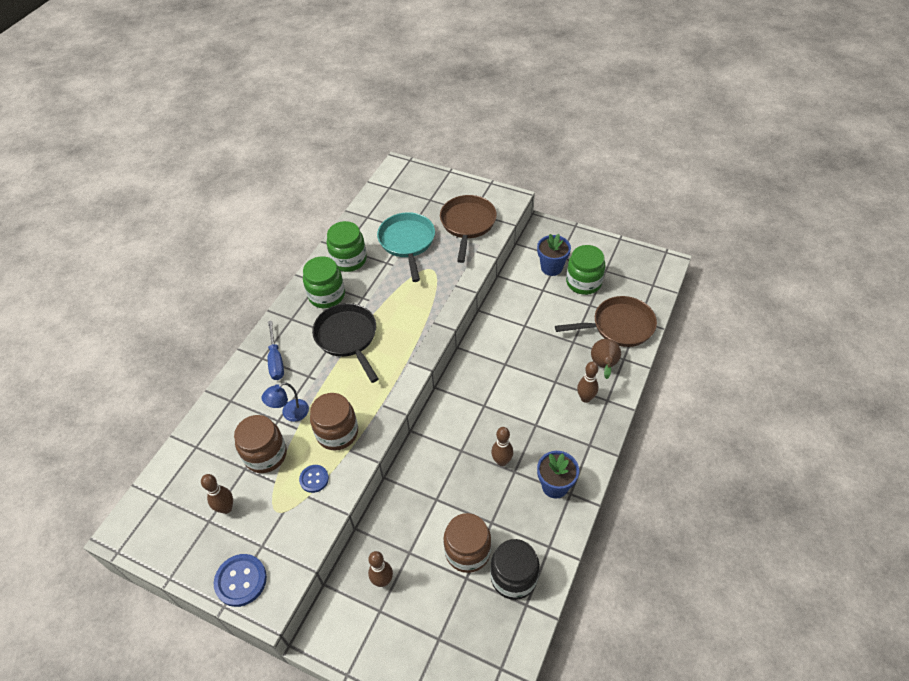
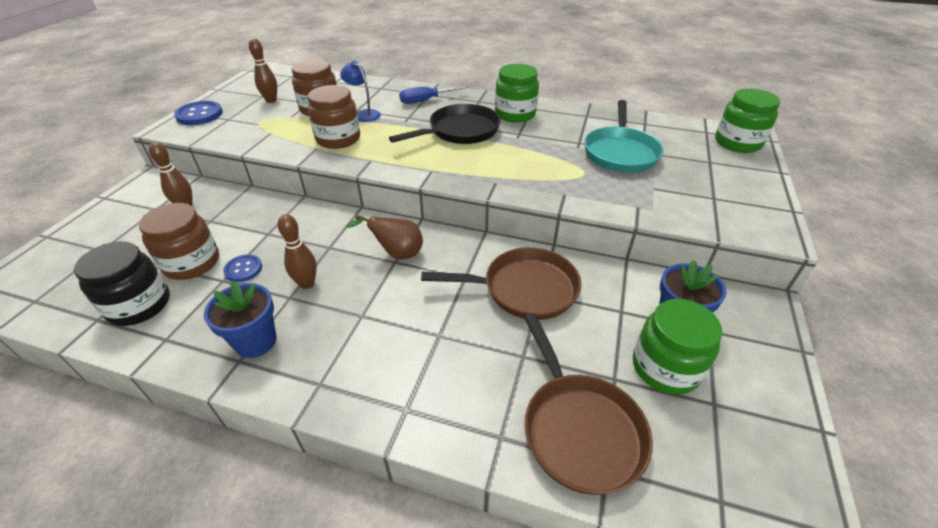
camera: 80 degrees right, 10 degrees down
blue button [299,465,329,493] -> blue button moved to [223,254,262,282]
green jar [326,221,367,272] -> green jar moved to [715,88,781,153]
turquoise pan [377,212,435,282] -> turquoise pan turned 120 degrees clockwise [584,100,664,173]
brown pan [440,195,497,263] -> brown pan moved to [421,247,582,320]
brown bowling pin [577,362,599,403] -> none
brown pear [591,339,621,379] -> brown pear moved to [346,215,423,259]

